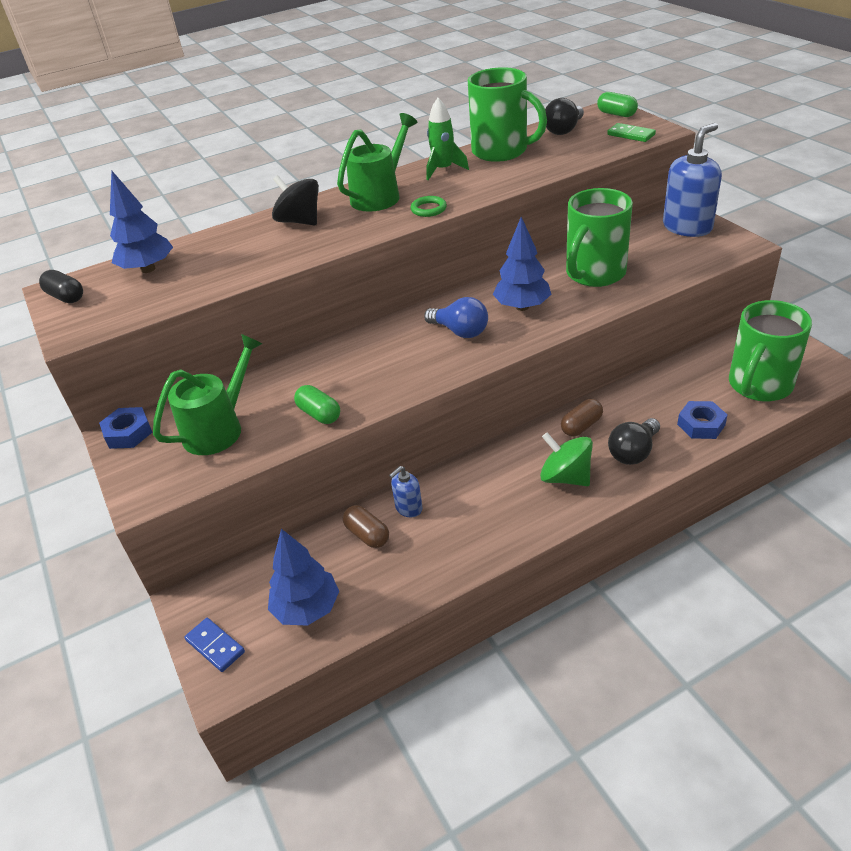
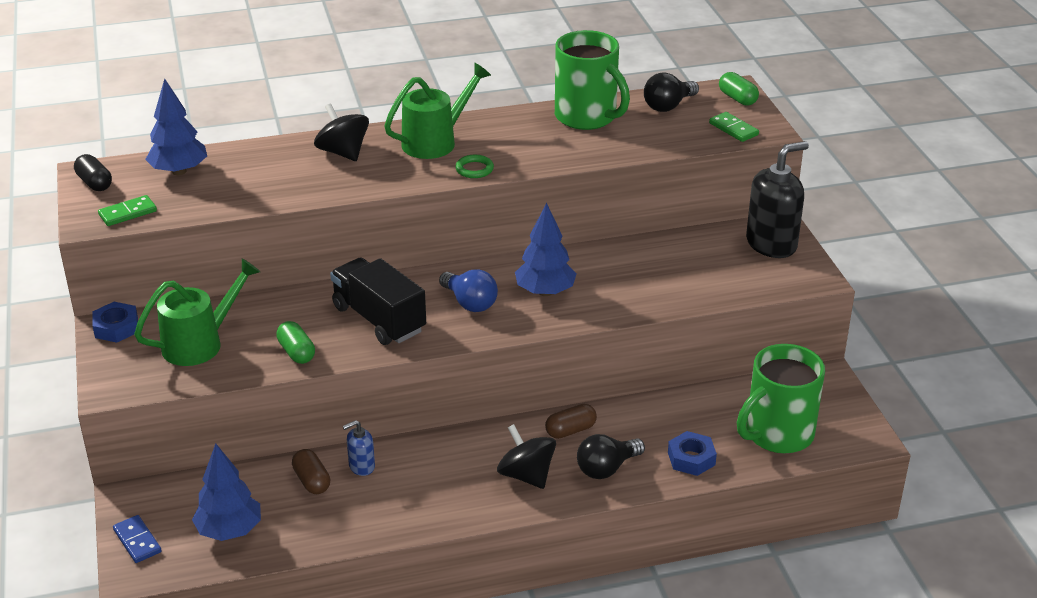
camera: 10 degrees right, 5 degrees down
green rocket [426,98,469,180] -> none
green spinning top [540,432,593,486] -> black spinning top [497,424,556,489]
green mug [566,188,633,287] -> none
blue soap dispenser [663,123,722,237] -> black soap dispenser [746,141,809,258]
none -> green domino [98,195,157,226]
none -> black truck [330,257,426,345]

